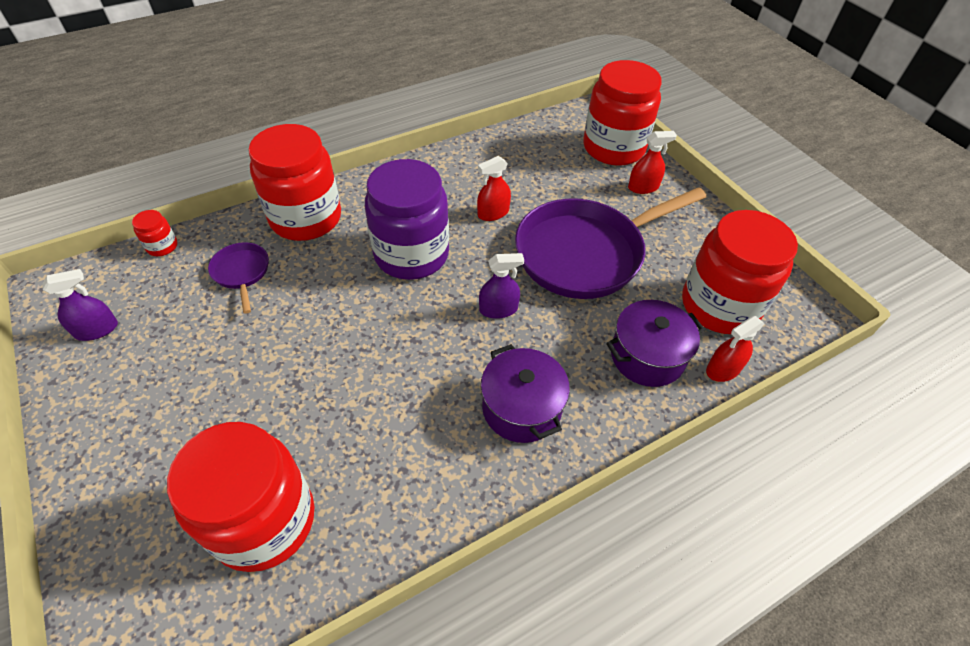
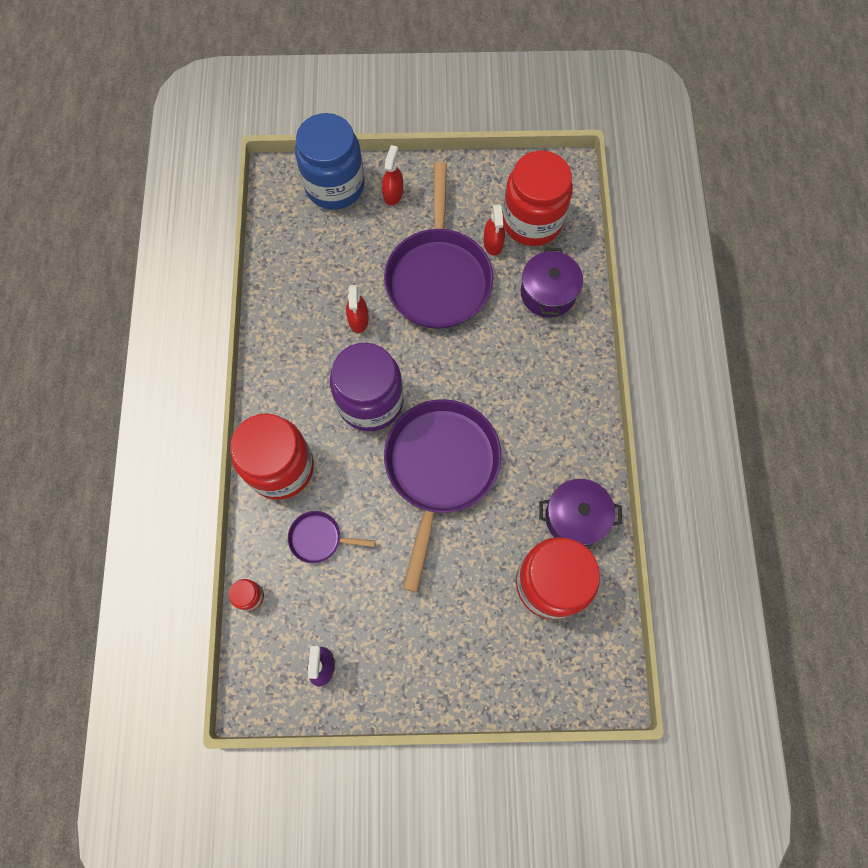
camera: 60 degrees left, 20 degrees up
purple spray bottle [479,253,524,319] -> none
purple pot [481,344,570,443] -> purple pot moved to [539,479,622,547]
red jar [583,60,662,166] -> blue jar [295,113,364,210]
red spray bottle [706,316,765,382] -> red spray bottle moved to [484,204,505,256]
none -> purple pan [384,399,502,592]

